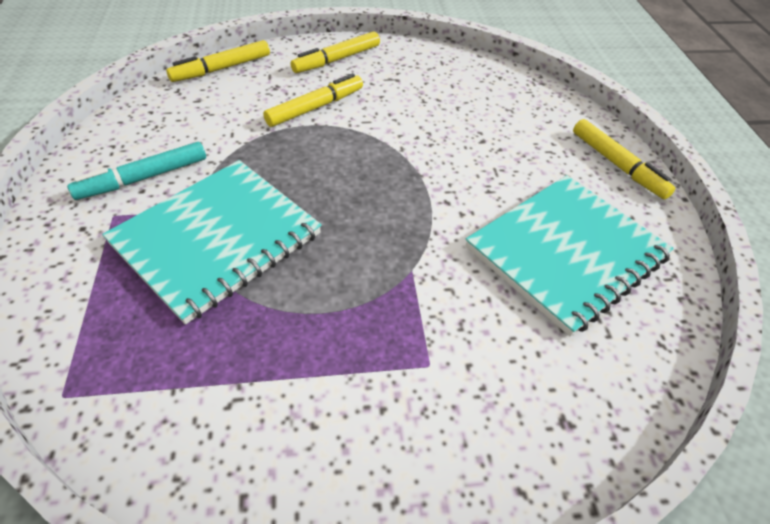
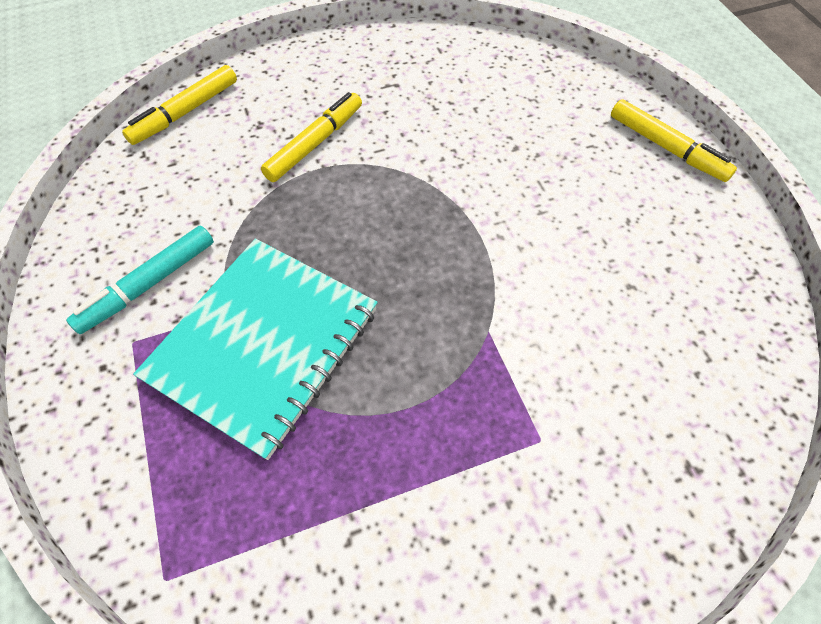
camera: 10 degrees left, 10 degrees up
yellow marker [290,31,380,73] -> none
turquoise notebook [466,175,674,336] -> none

